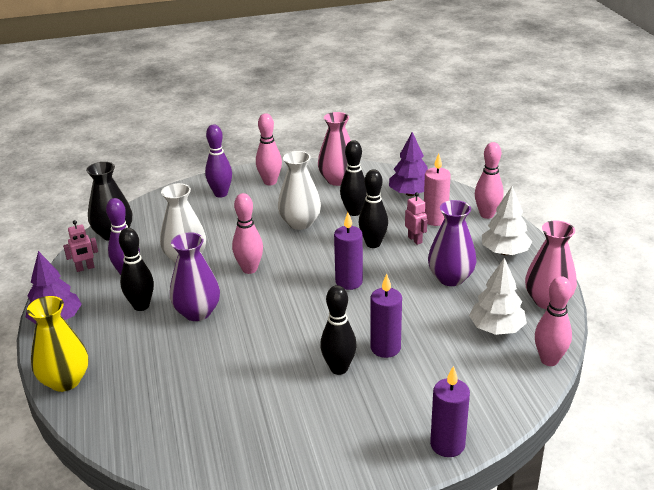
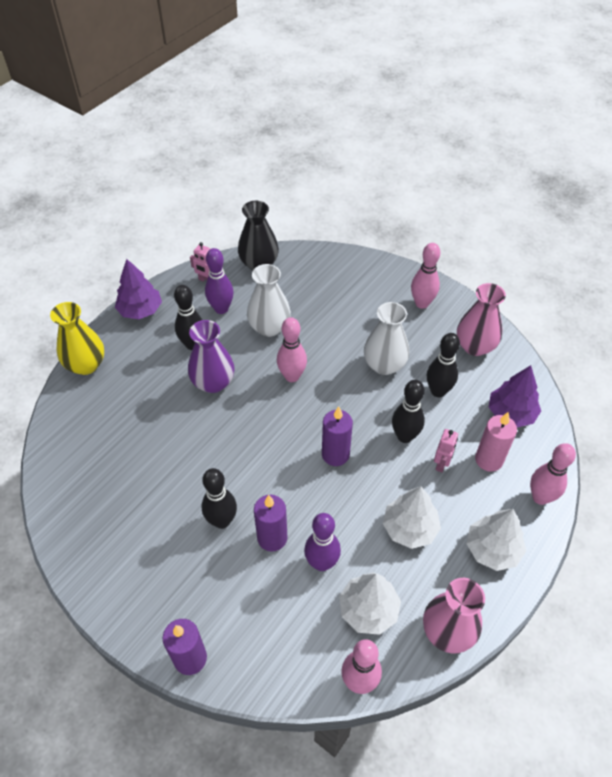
camera: 50 degrees right, 20 degrees up
purple bowling pin [205,124,232,197] -> purple bowling pin moved to [304,513,341,571]
purple vase [428,200,477,286] -> white tree [383,486,441,549]

